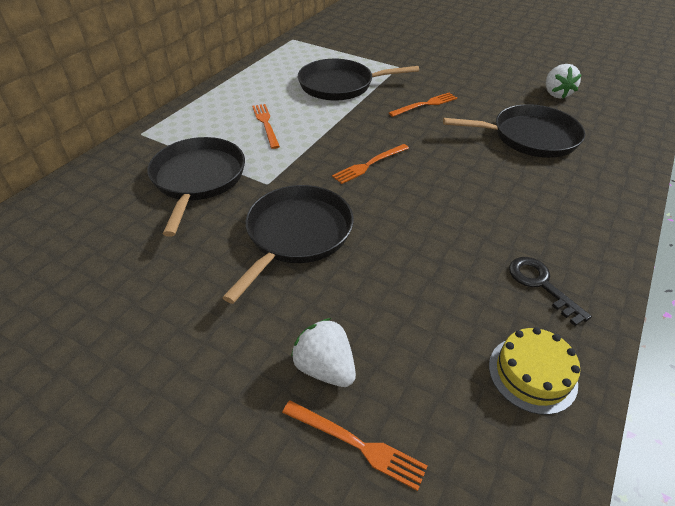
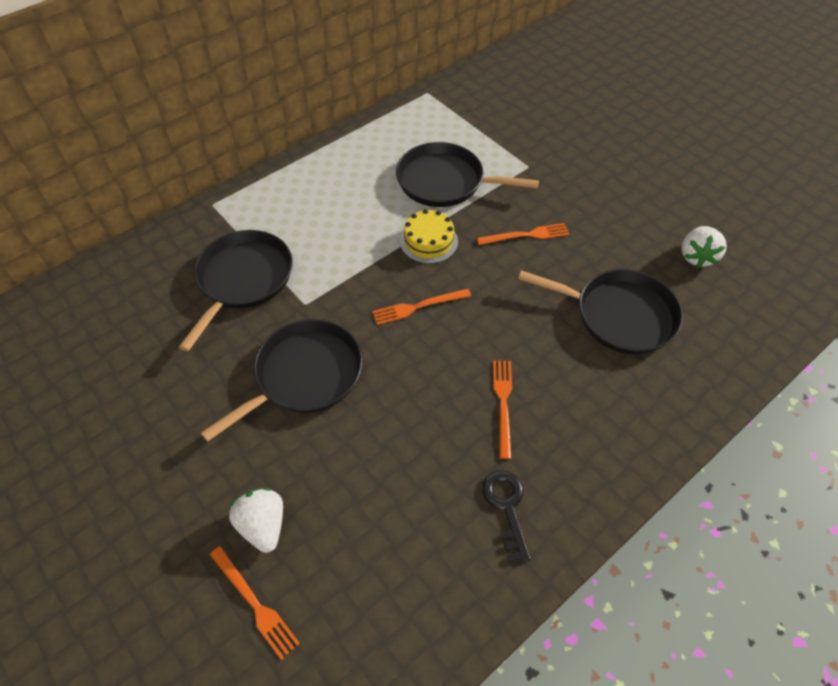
camera: 20 degrees right, 10 degrees up
orange fork [252,104,280,149] -> orange fork moved to [493,360,512,459]
yellow cake [489,327,580,415] -> yellow cake moved to [400,209,458,264]

